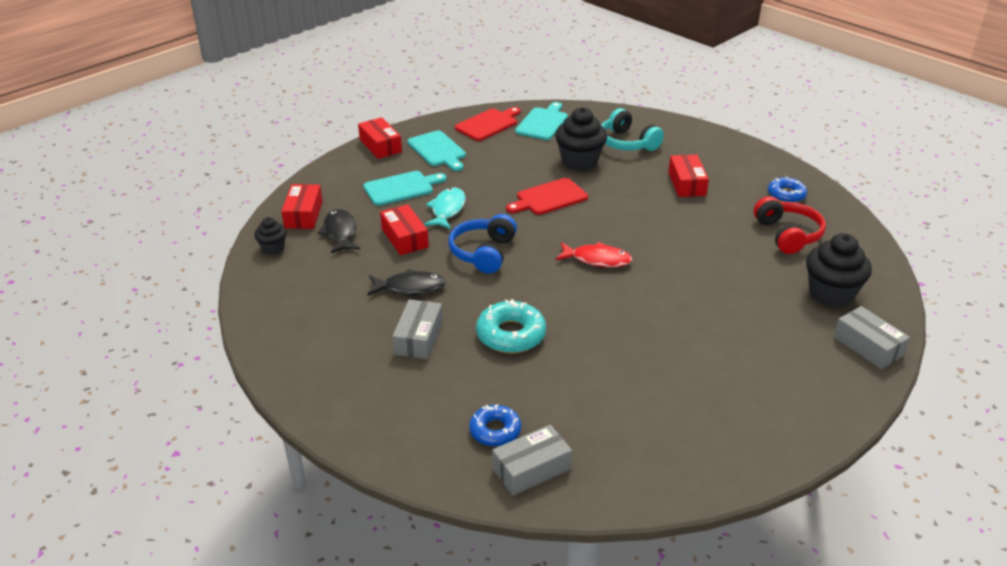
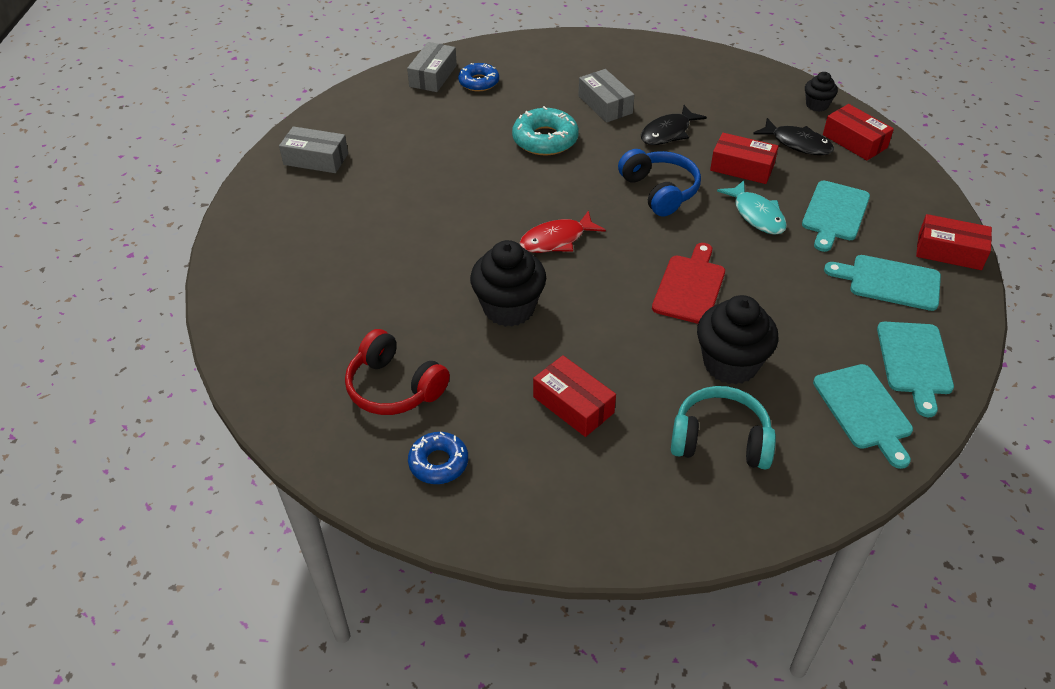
camera: 140 degrees right, 10 degrees up
red cutting board [455,107,521,141] -> turquoise cutting board [877,322,954,417]
black cupcake [806,233,872,308] -> black cupcake moved to [470,240,546,327]
grey box [834,306,910,369] -> grey box moved to [279,126,348,173]

